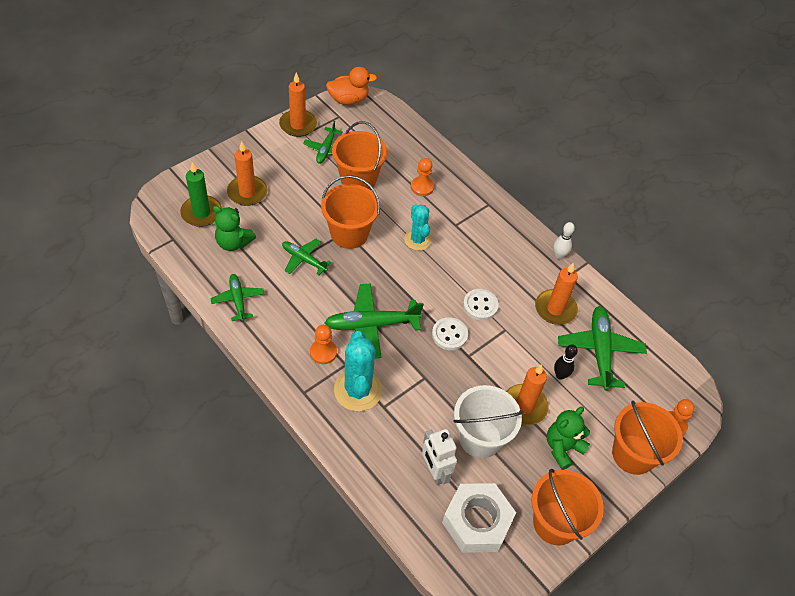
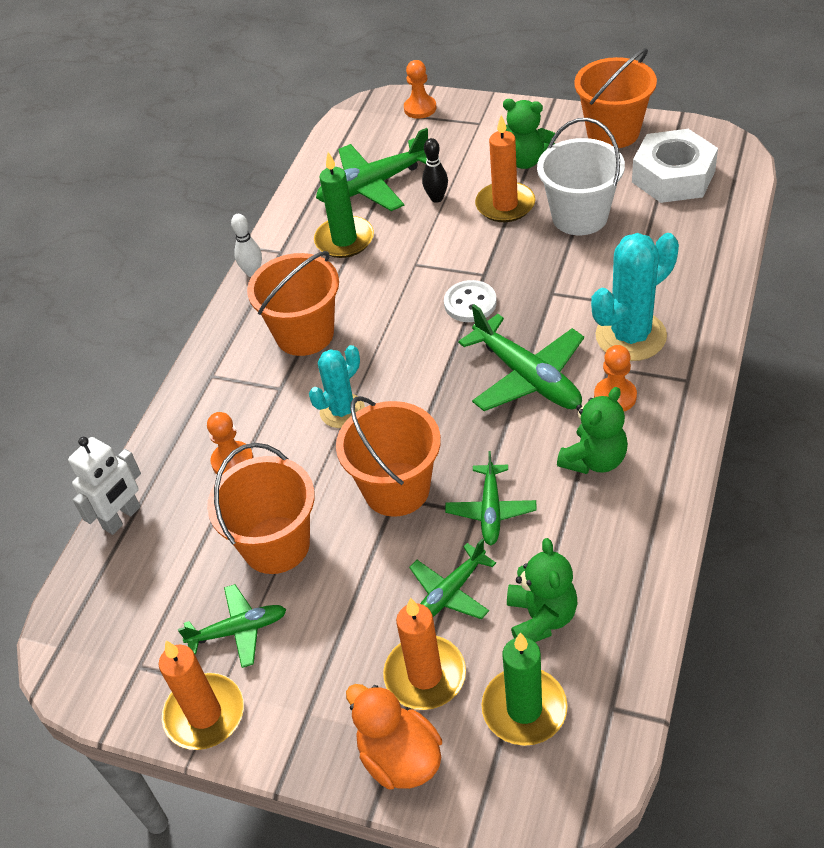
camera: 110 degrees left, 5 degrees down
green plane [210,274,264,322] -> green plane moved to [409,539,496,619]
orange duck [326,67,377,105] -> orange duck moved to [346,684,442,789]
white robot [422,429,457,485] -> white robot moved to [68,437,141,535]
white button [463,289,499,320] -> none
orange candle [535,262,578,325] -> green candle [314,152,374,258]
orange bucket [612,401,683,475] -> orange bucket moved to [247,251,339,356]
none -> green teddy bear [557,387,628,474]

